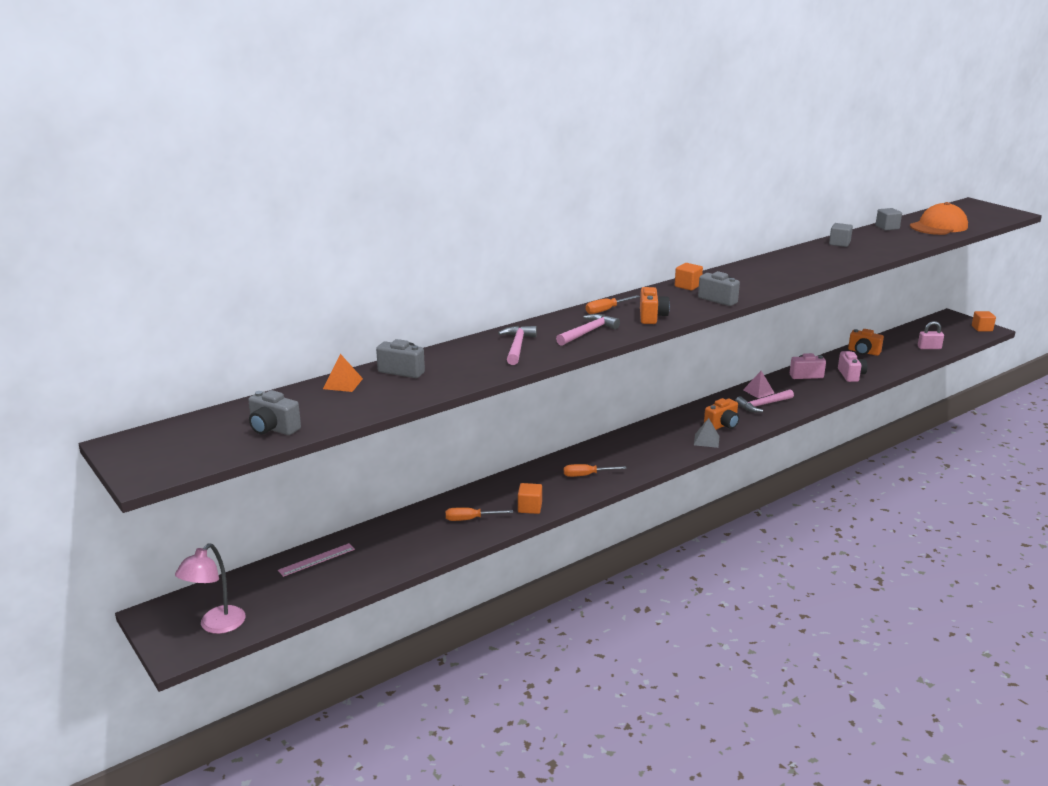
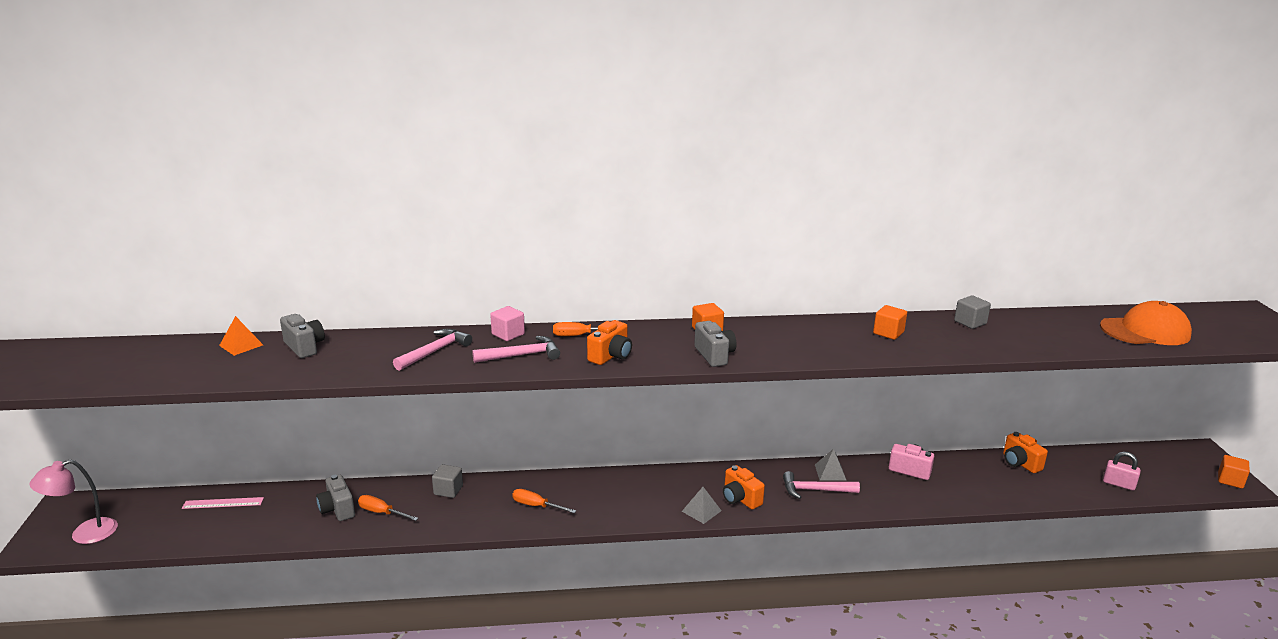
camera: 30 degrees right, 0 degrees up
grey camera [248,390,301,435] -> grey camera moved to [316,475,355,521]
orange cube [518,483,542,514] -> orange cube moved to [873,305,907,340]
orange camera [704,398,739,430] -> orange camera turned 60 degrees clockwise [723,465,765,510]
pink pyramid [743,371,774,398] -> grey pyramid [815,449,846,480]
pink camera [838,351,868,382] -> none
grey cube [875,208,902,230] -> grey cube moved to [432,464,463,498]
none -> pink cube [490,306,525,341]

